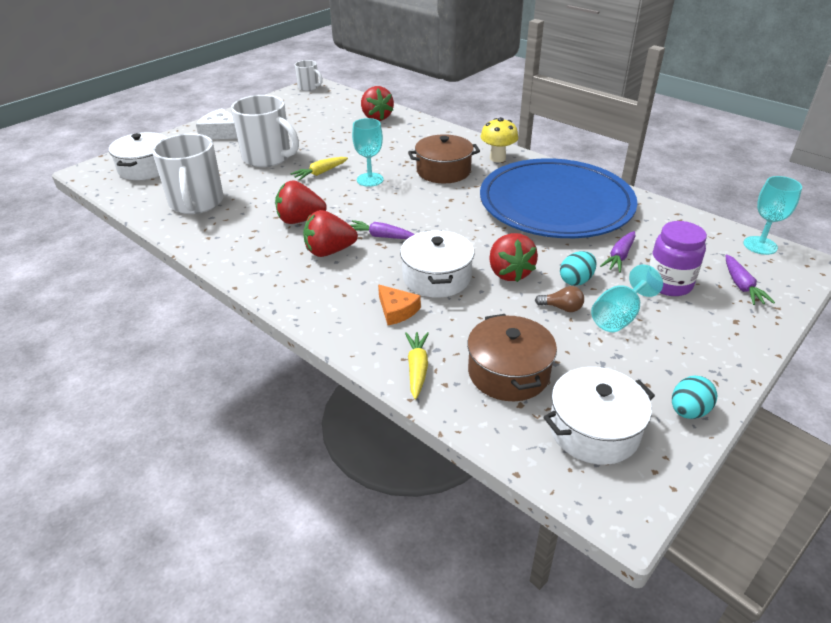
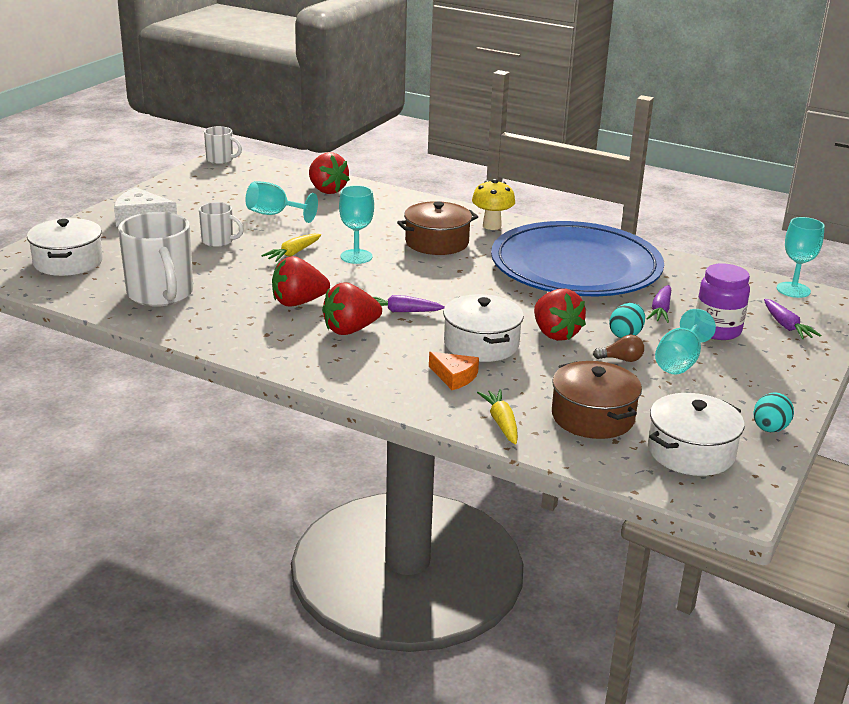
camera: 15 degrees left, 10 degrees down
white mug [231,95,299,167] -> white mug [199,202,244,247], size x0.53
none -> turquoise goblet [245,181,318,223]

